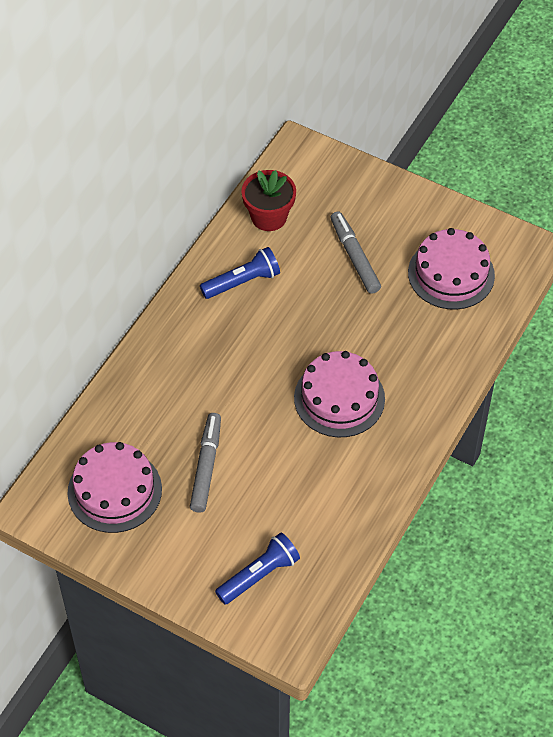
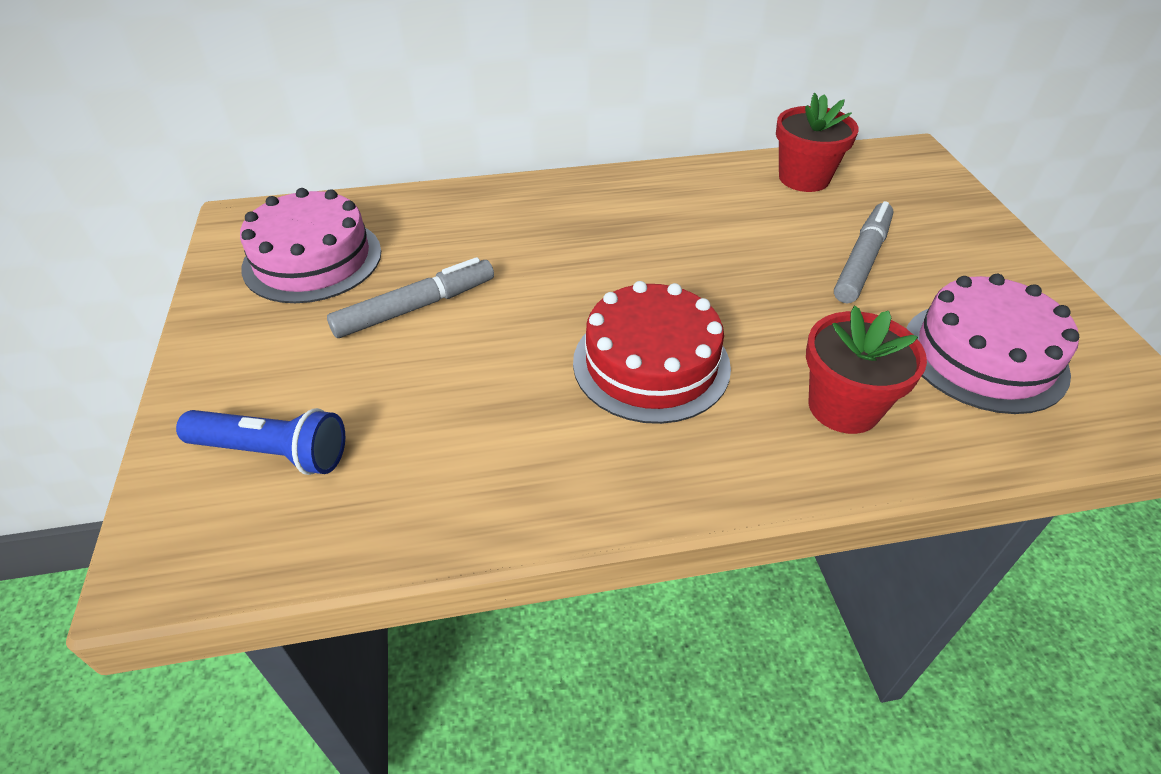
camera: 50 degrees right, 10 degrees down
blue flashlight [200,247,280,299] -> none
pink cake [294,351,385,437] -> red cake [573,281,731,424]
none -> red flower pot [806,306,927,434]

